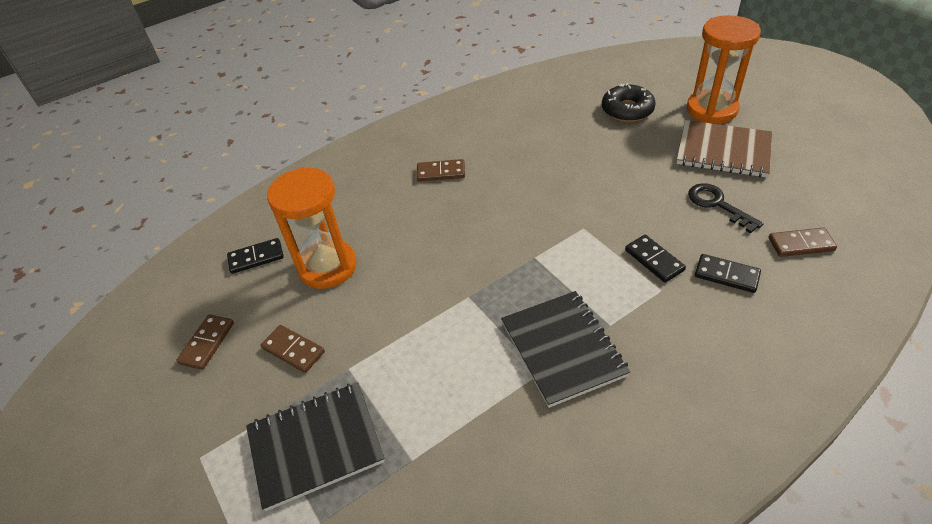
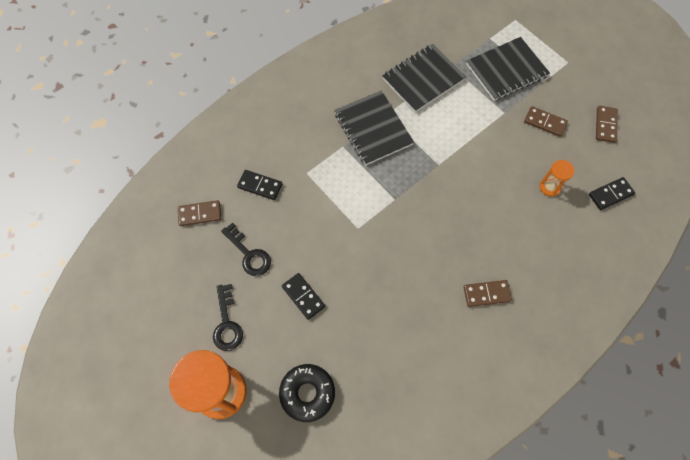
camera: 170 degrees right, 20 degrees up
orange hourglass [267,167,357,289] -> orange hourglass [540,160,574,197], size x0.47
black domino [625,235,686,283] -> black domino moved to [282,273,325,320]
brown notebook [676,120,772,177] -> black key [213,284,243,351]
none -> black notebook [382,44,466,112]

